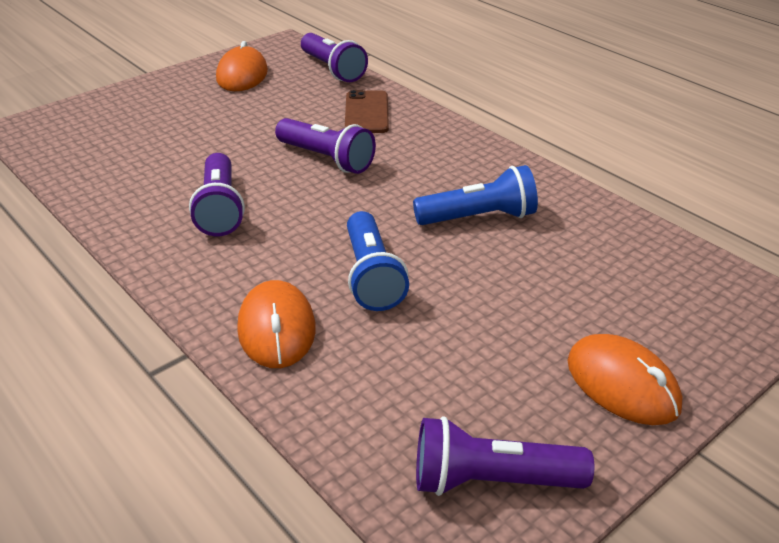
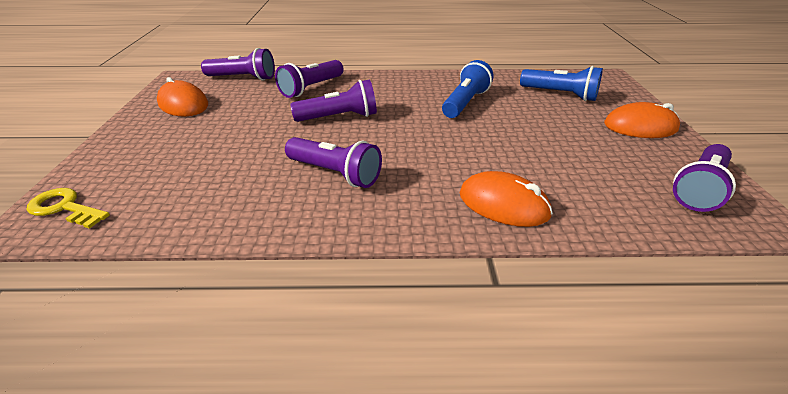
camera: 50 degrees left, 0 degrees up
brown phone [345,90,389,133] -> purple flashlight [275,60,344,98]
blue flashlight [347,211,409,311] -> blue flashlight moved to [520,66,603,101]
none -> yellow key [27,188,110,229]

